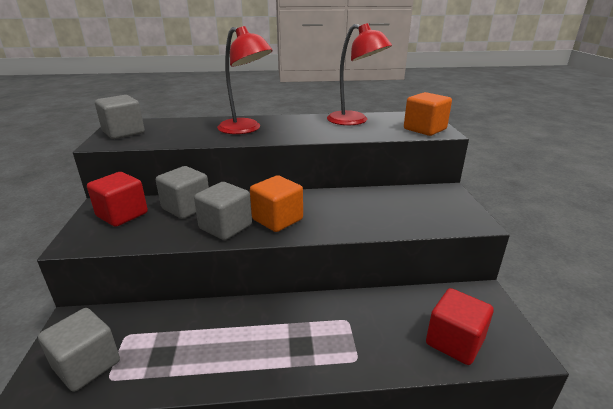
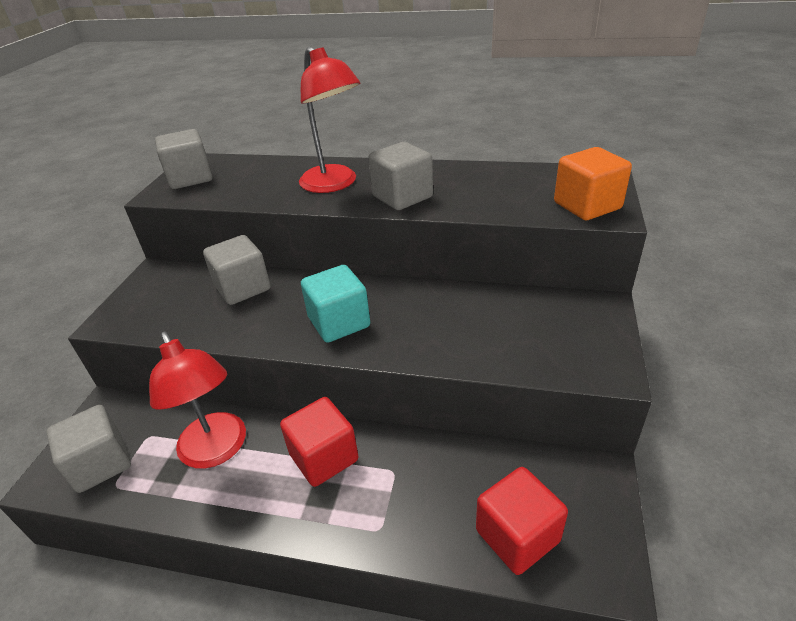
camera: 20 degrees right, 10 degrees up
red cube [87,172,148,227] -> red cube moved to [280,397,358,487]
grey cube [194,182,252,240] -> grey cube moved to [368,142,433,210]
orange cube [250,176,303,232] -> turquoise cube [301,265,370,343]
red lamp [327,23,392,125] -> red lamp moved to [149,331,246,469]

